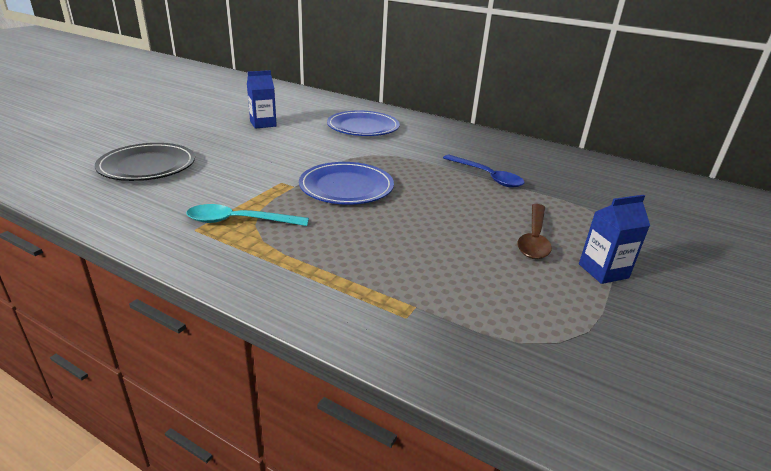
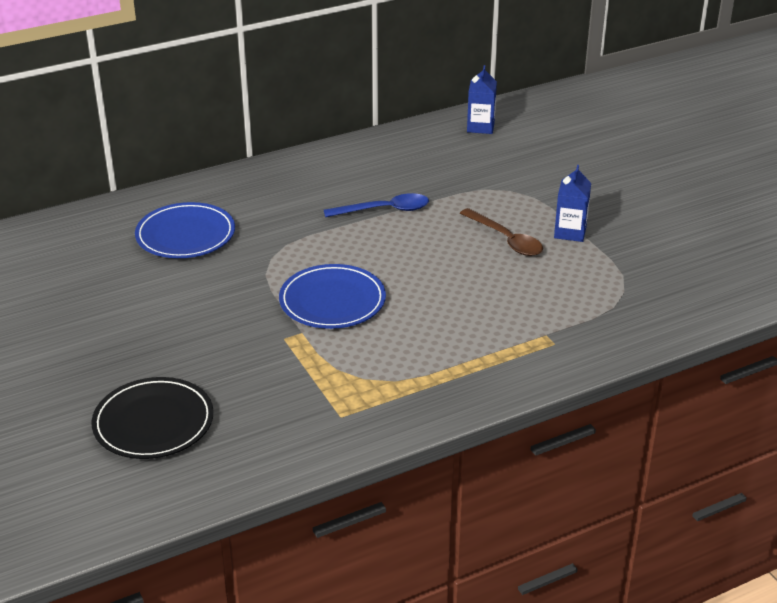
camera: 55 degrees left, 5 degrees up
turquoise spoon [186,204,309,226] -> none
blue carton [247,70,277,129] -> blue carton moved to [467,65,497,134]

